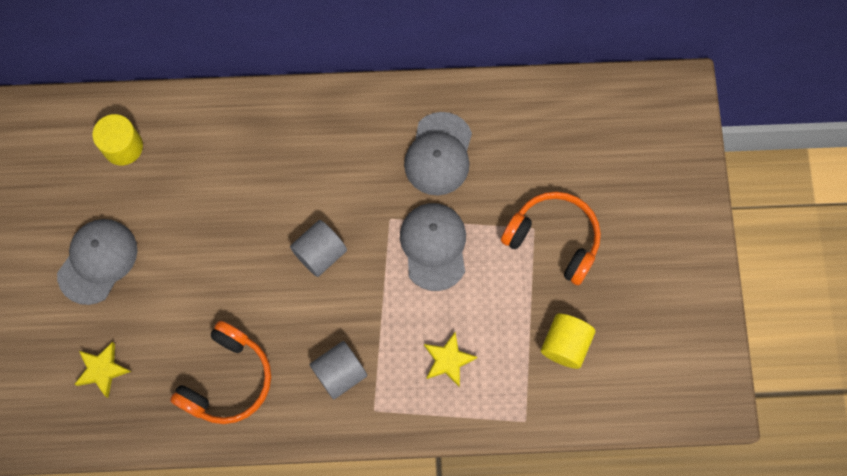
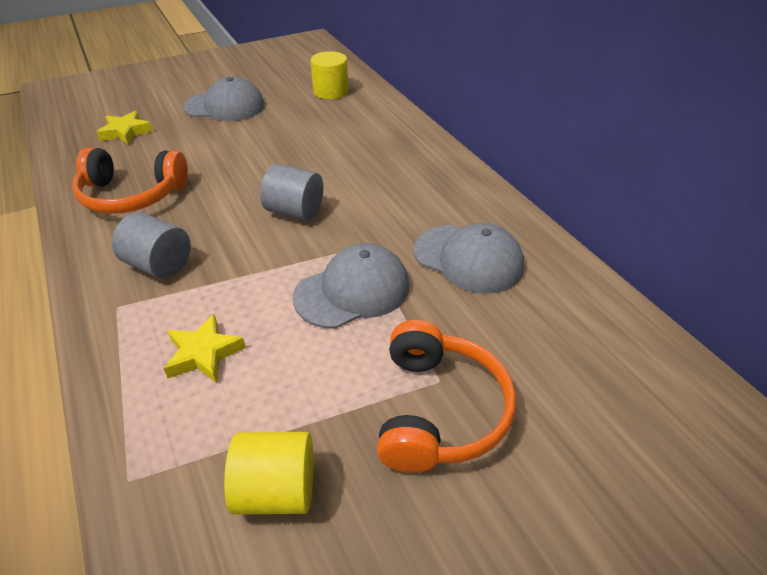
camera: 65 degrees right, 30 degrees down
grey cap [404,112,472,195] -> grey cap turned 135 degrees counterclockwise [414,223,524,294]

